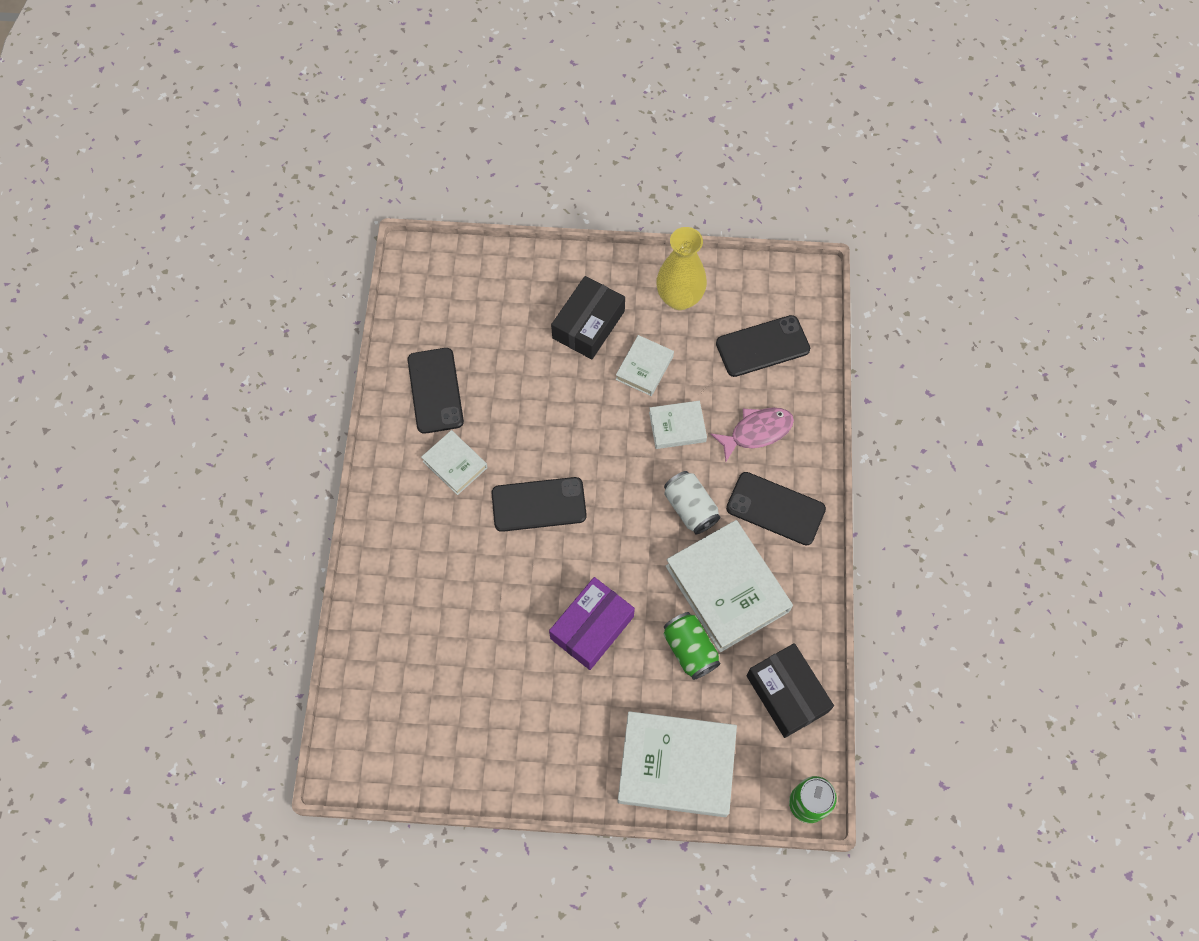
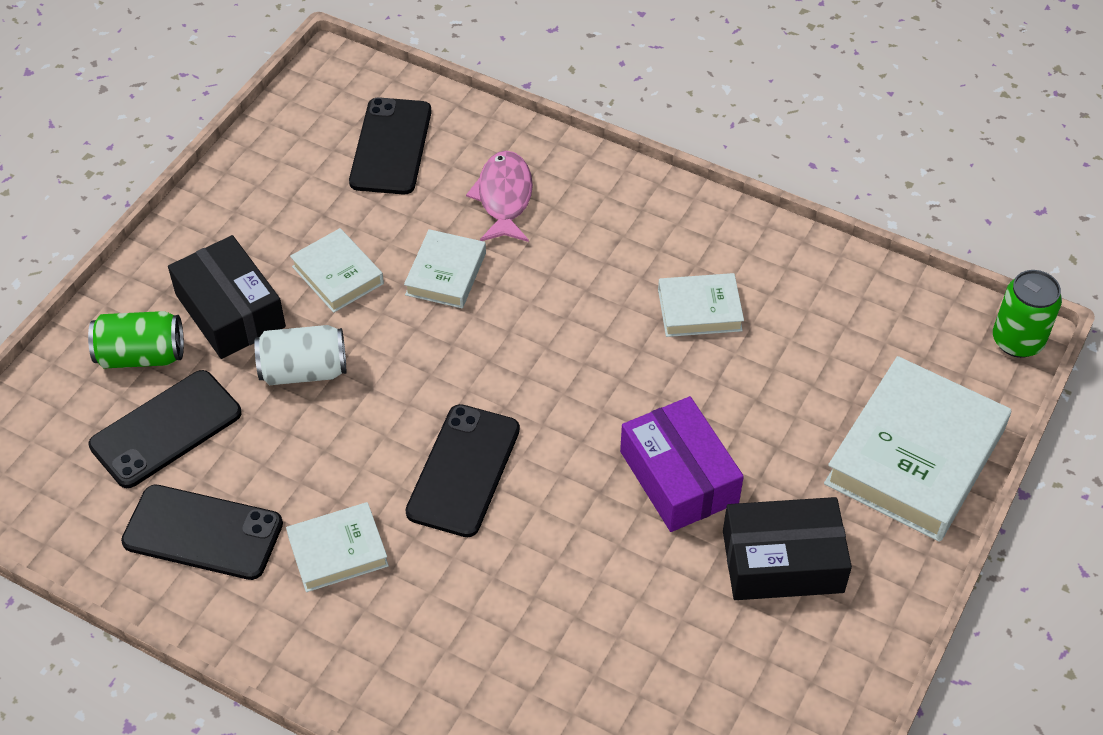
camera: 65 degrees left, 15 degrees down
yellow vase [656,227,707,310] -> none
green can [663,612,721,680] -> green can moved to [88,311,184,369]
white can [664,471,720,534] -> white can moved to [255,325,346,385]
white book [666,520,793,652] -> white book [658,273,744,337], size x0.52
black phone [726,472,826,545] -> black phone moved to [89,370,242,488]
black box [746,643,834,738] -> black box moved to [723,497,852,600]

